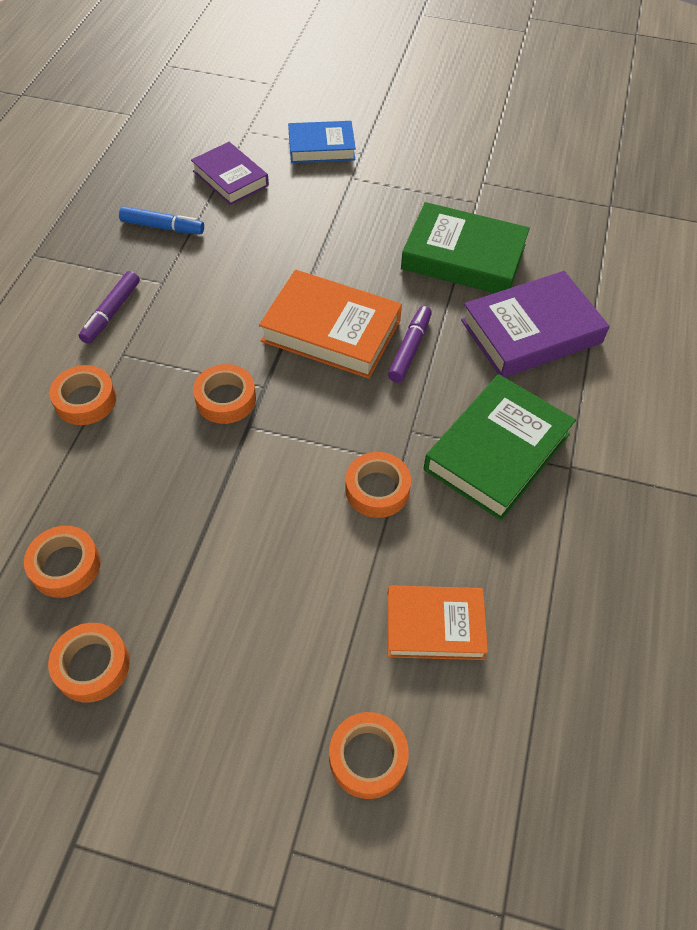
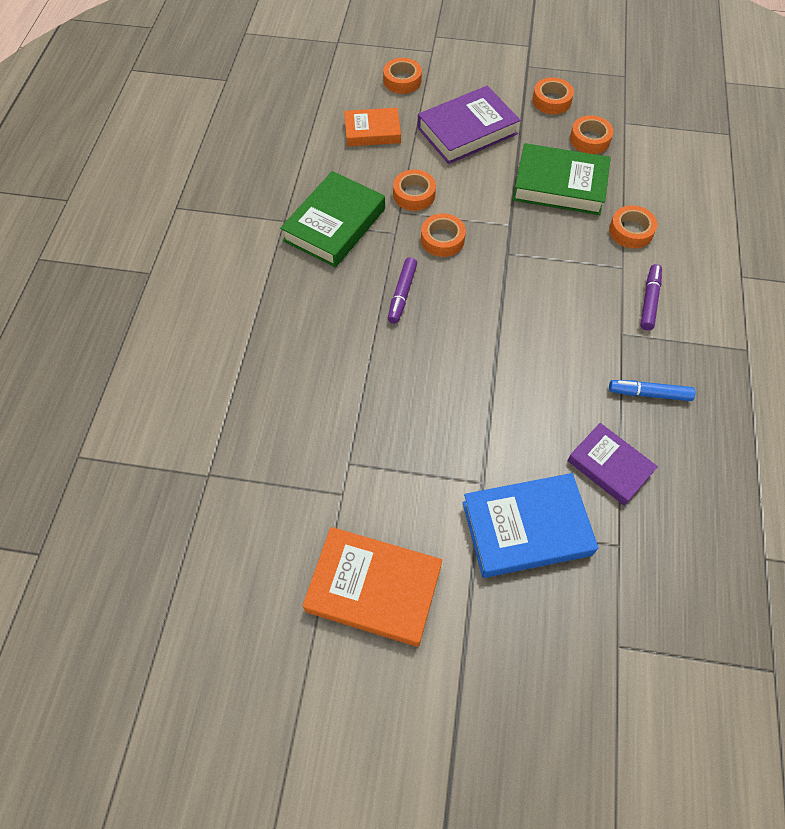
camera: 175 degrees right, 5 degrees up
orange tape [193,364,256,424] -> orange tape moved to [421,213,466,257]
orange book [259,270,402,379] -> orange book moved to [303,527,442,647]
blue book [288,121,356,163] -> blue book [462,473,598,578], size x1.54
green book [401,202,530,293] -> green book moved to [513,143,611,215]
purple book [461,271,609,378] -> purple book moved to [417,86,521,164]

